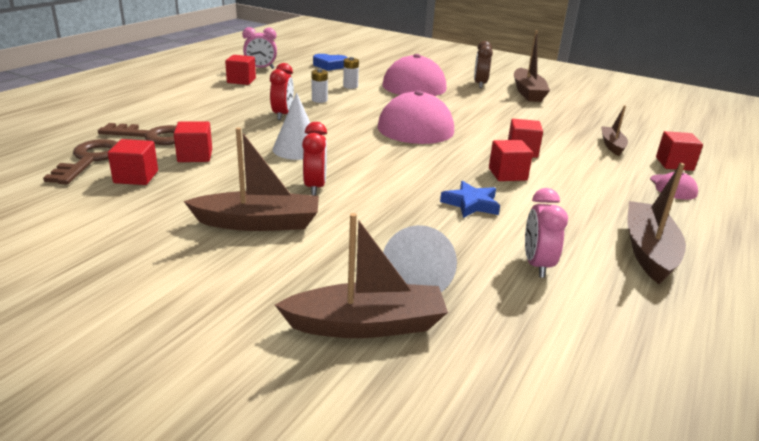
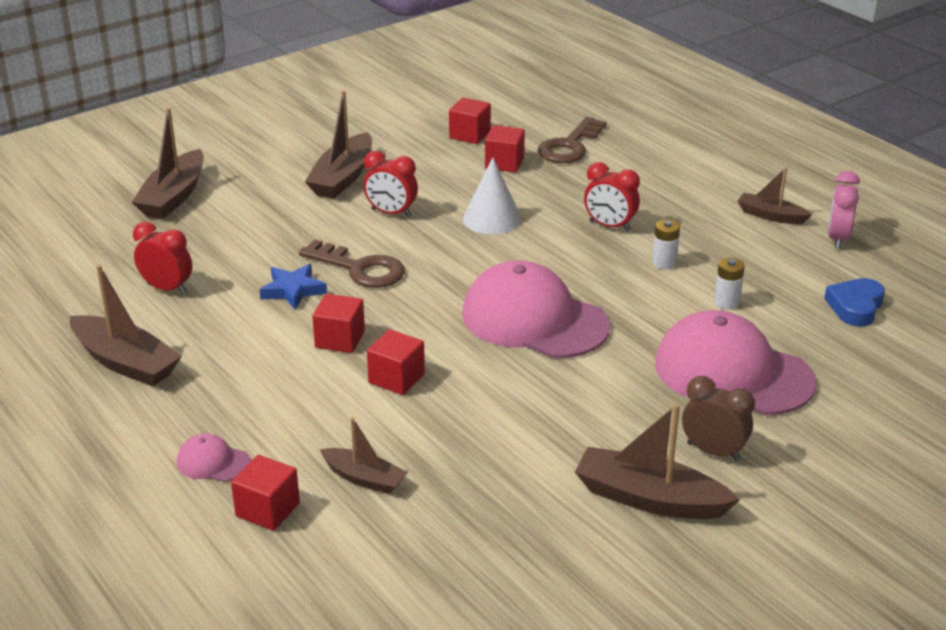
camera: 115 degrees right, 5 degrees up
brown key [43,139,118,184] -> brown key moved to [299,240,405,288]
red cube [225,55,256,85] -> brown boat [738,167,812,224]
white cone [383,225,457,292] -> none
pink clock [525,188,568,278] -> red clock [133,222,192,295]

